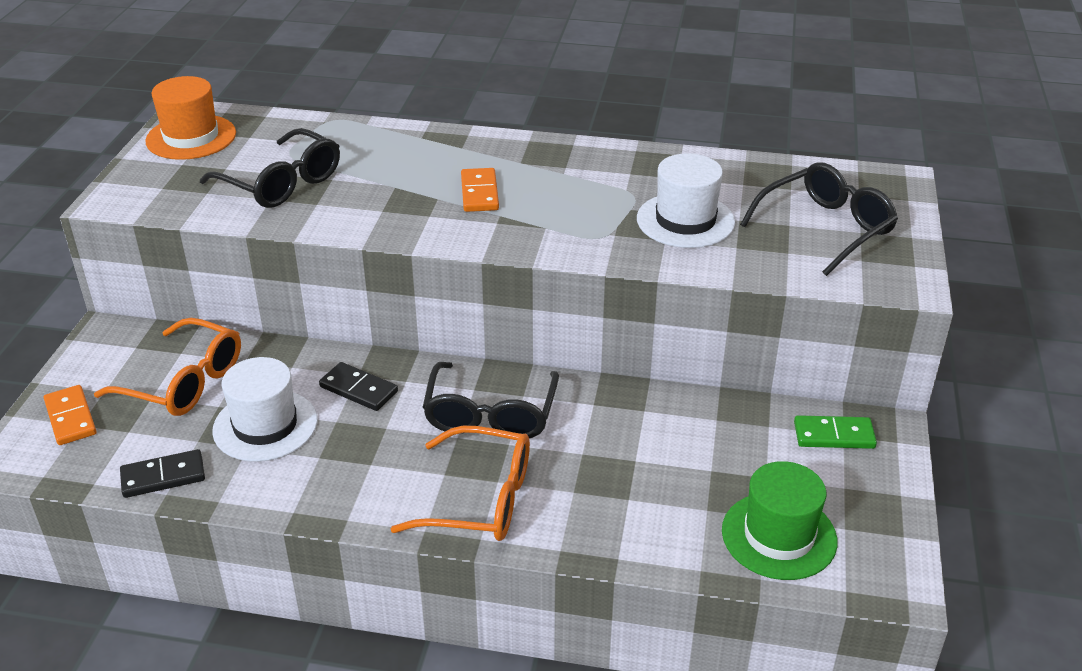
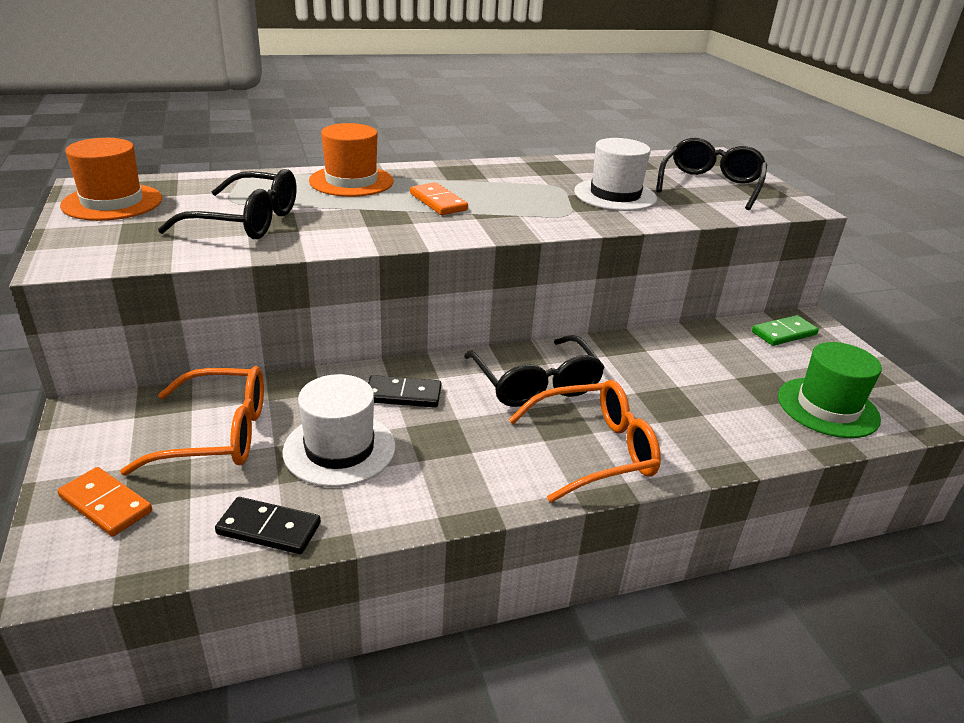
camera: 30 degrees left, 5 degrees down
black domino [120,449,205,498] -> black domino turned 60 degrees clockwise [215,497,321,554]
none -> orange hat [309,123,393,197]

